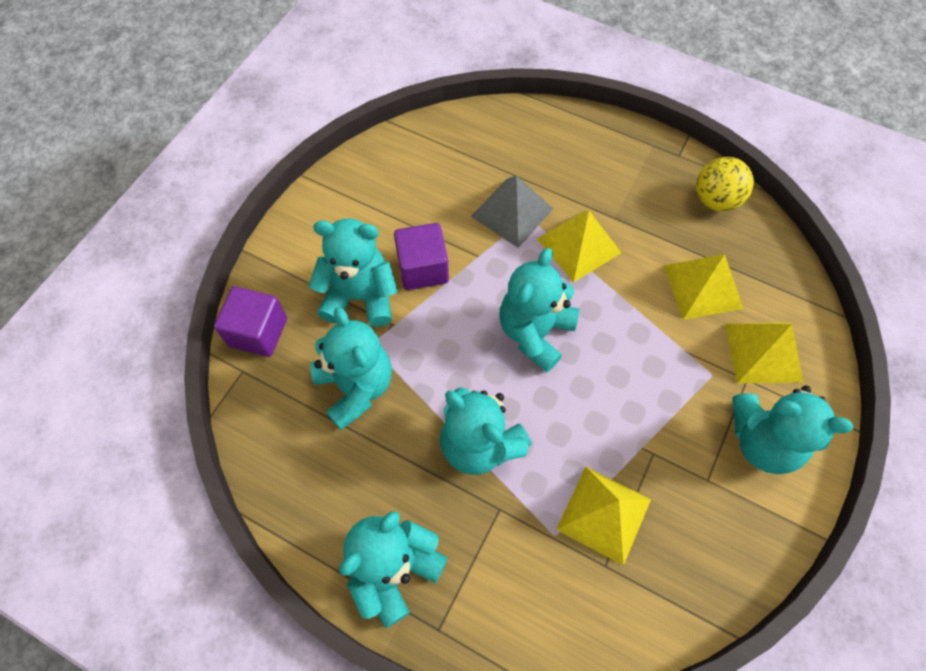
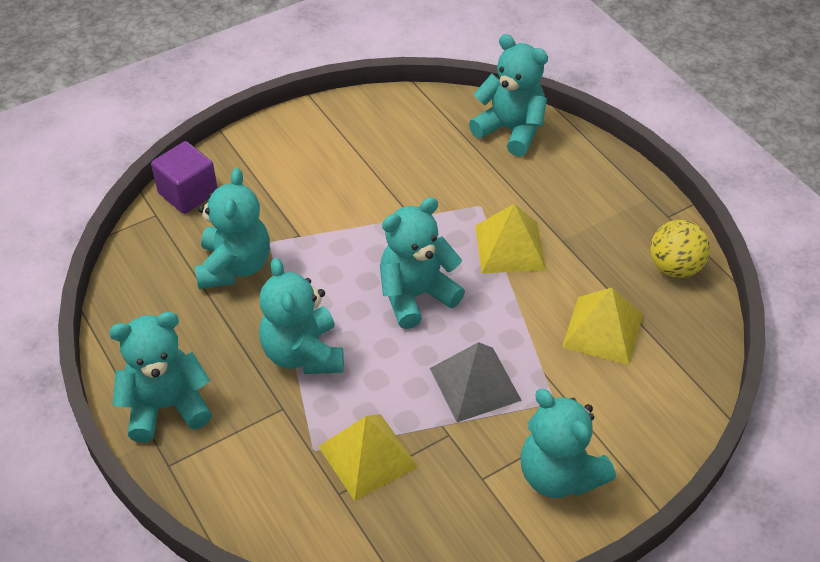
camera: 30 degrees right, 15 degrees down
turquoise teddy bear [309,218,397,327] -> turquoise teddy bear moved to [469,34,548,157]
purple cube [394,223,449,290] -> none
grey pyramid [471,175,553,248] -> grey pyramid moved to [430,342,522,422]
yellow pyramid [725,322,803,383] -> none

